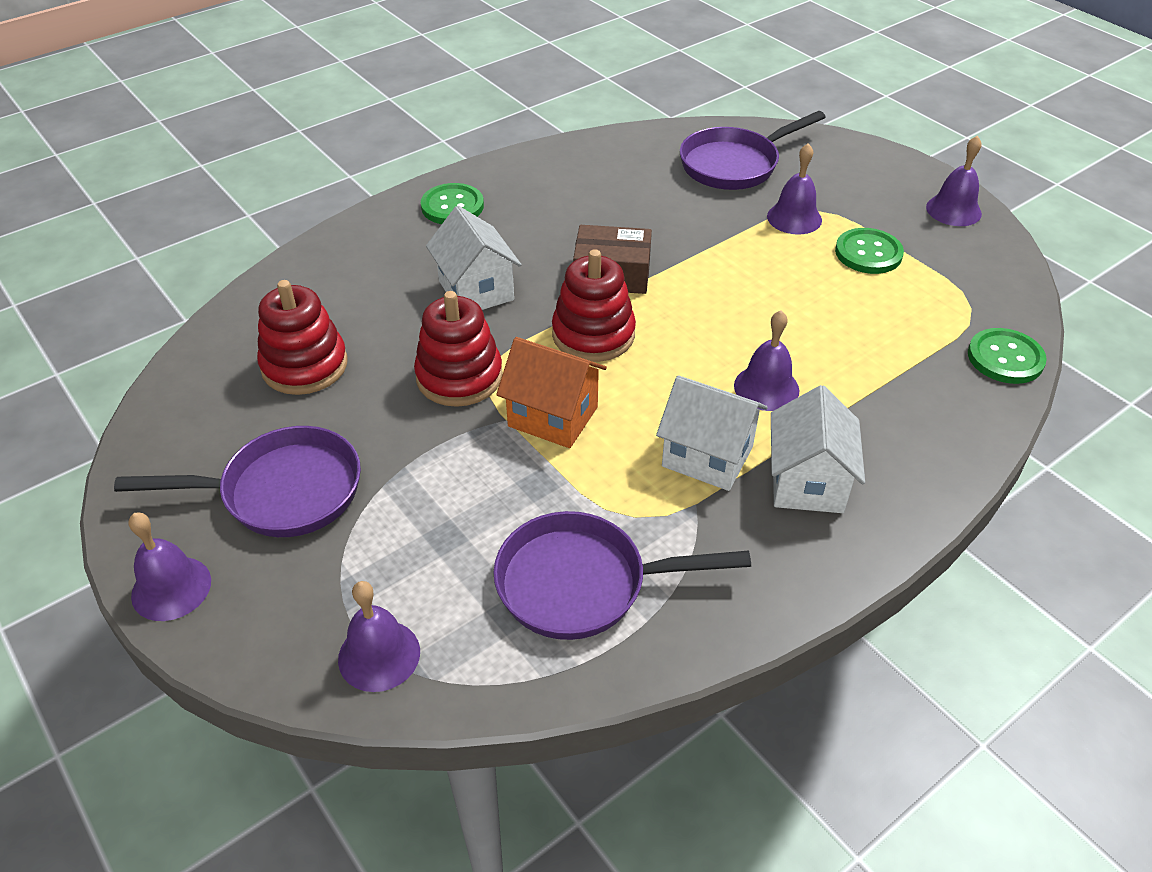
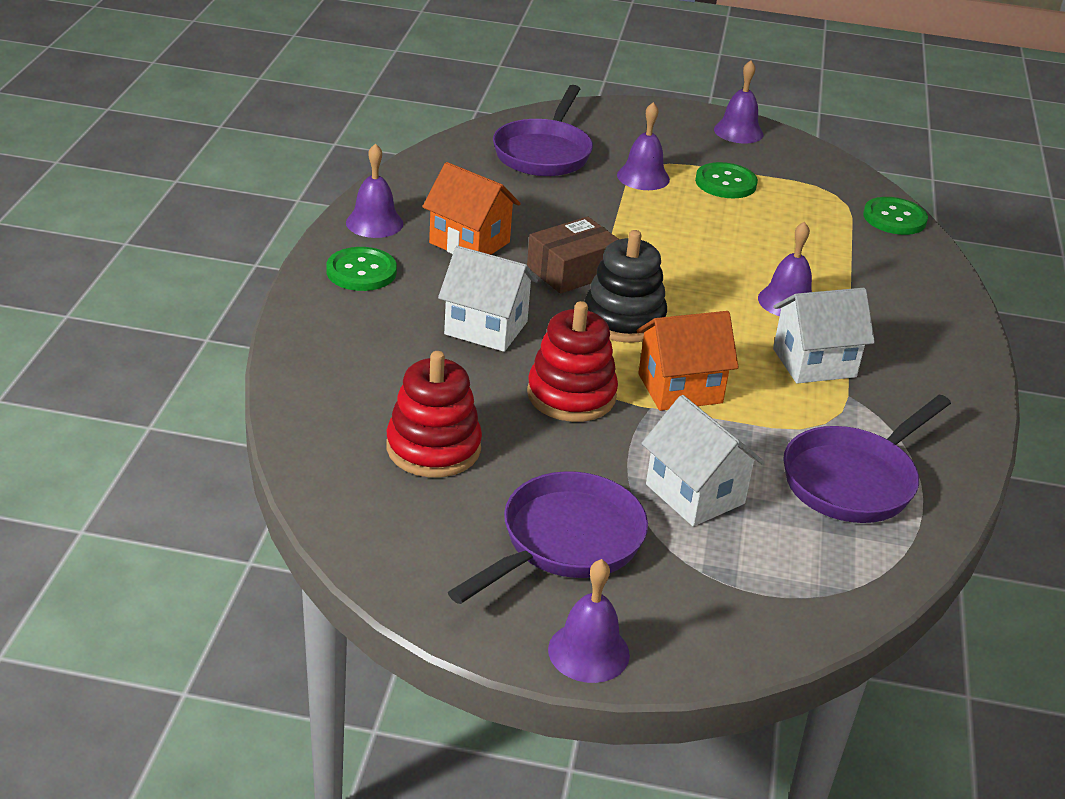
camera: 45 degrees left, 10 degrees down
purple bell [338,581,420,692] -> purple bell moved to [346,143,403,238]
red stacking toy [552,249,636,362] -> black stacking toy [585,230,667,343]
white house [771,385,865,513] -> white house moved to [641,395,764,527]
none -> orange house [422,162,521,255]

